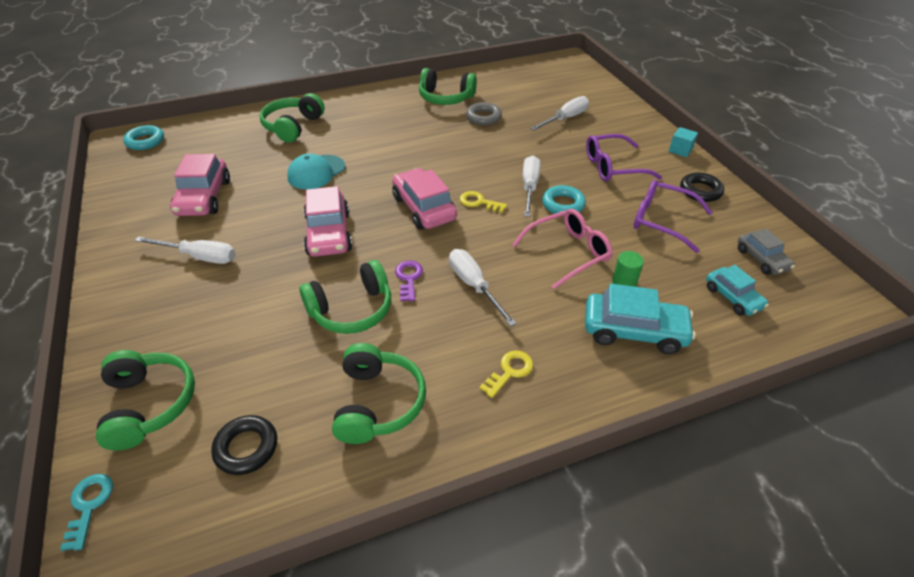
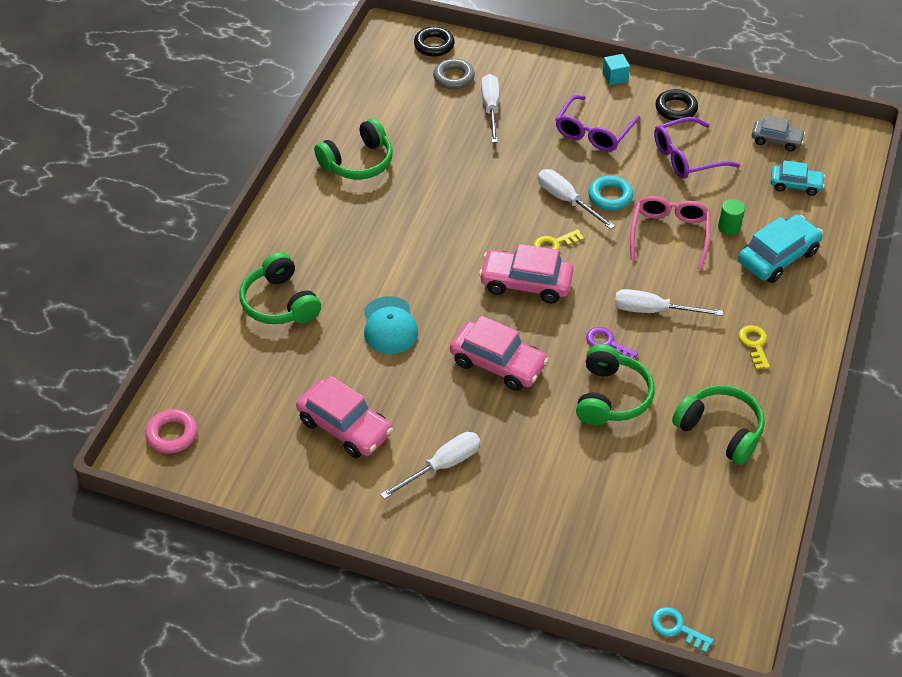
camera: 50 degrees left, 5 degrees up
green headphones [96,350,195,451] -> none
turquoise ring [123,125,164,150] -> pink ring [145,409,197,453]
black ring [211,415,277,475] -> black ring moved to [414,27,455,57]
grey ring [466,102,502,125] -> grey ring moved to [433,59,475,90]

